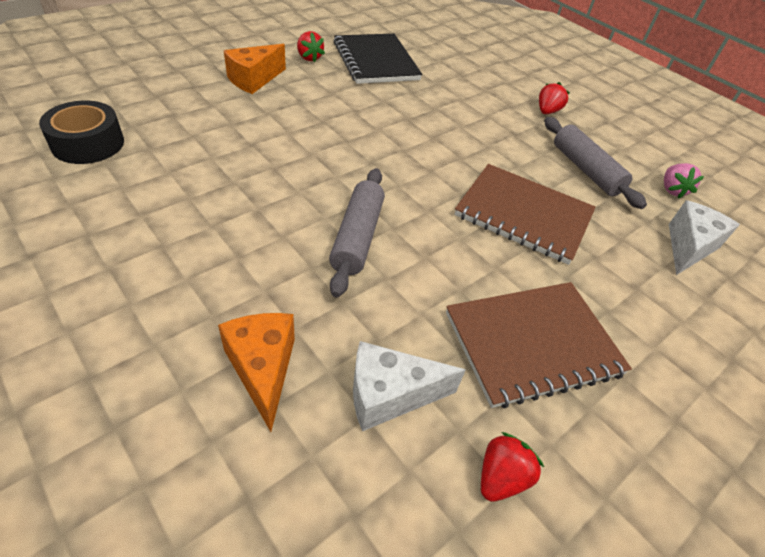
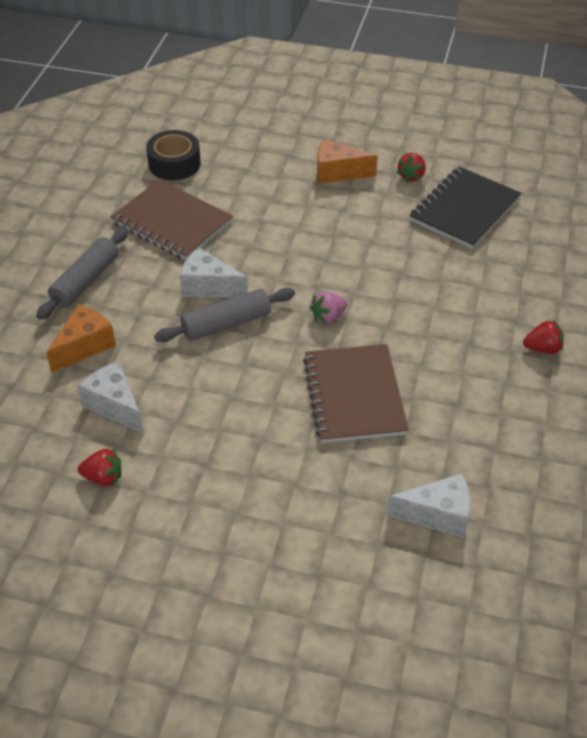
camera: 60 degrees right, 0 degrees up
brown notebook [446,282,632,408] -> brown notebook moved to [111,179,233,260]
grey rolling pin [544,117,647,209] -> grey rolling pin moved to [36,228,128,320]
pink strawberry [664,163,704,199] -> pink strawberry moved to [310,291,347,324]
none -> white cheese [180,248,248,298]

